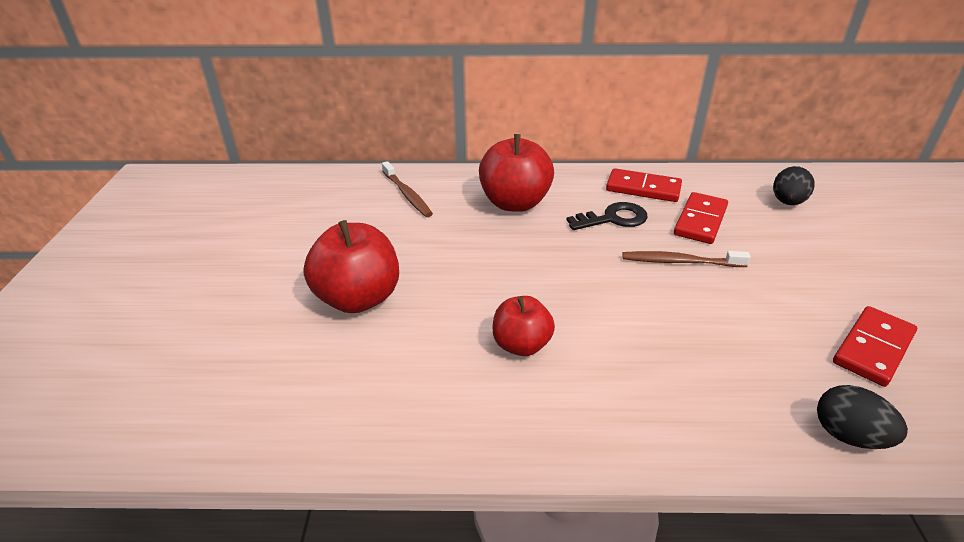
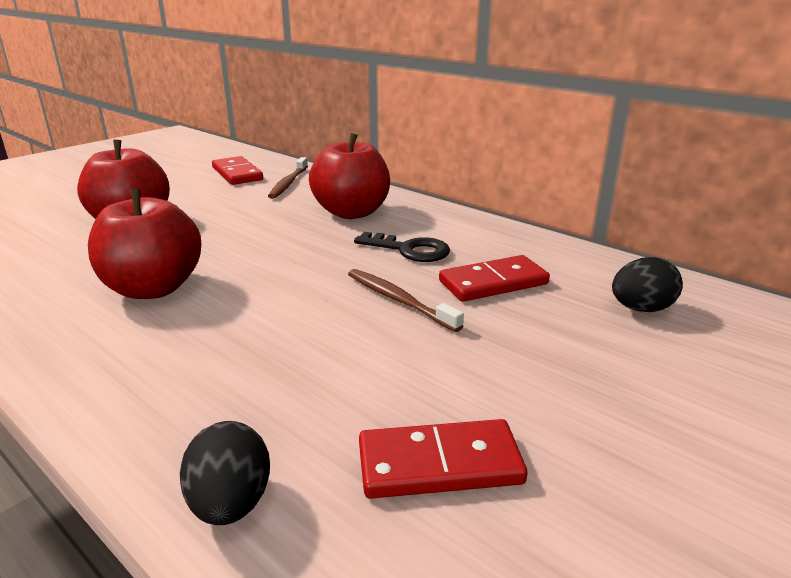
camera: 40 degrees right, 10 degrees down
red apple [492,296,555,356] -> red apple [88,189,201,299], size x1.62
red domino [606,168,682,202] -> red domino moved to [212,156,263,185]

